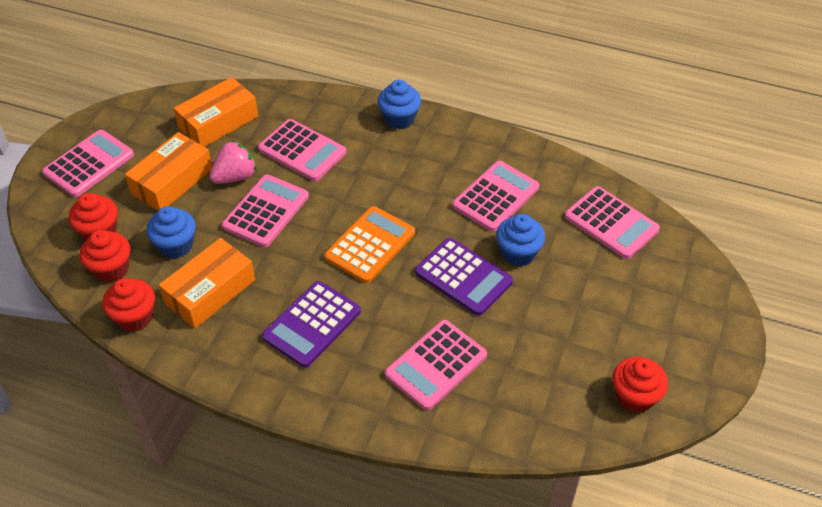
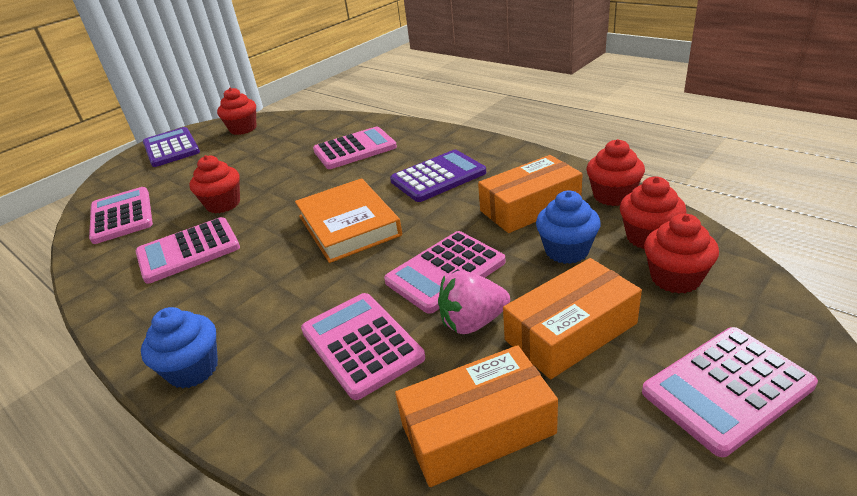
camera: 155 degrees left, 15 degrees down
orange calculator [324,206,415,283] -> orange book [295,178,402,263]
purple calculator [415,238,513,316] -> purple calculator moved to [143,127,200,167]
blue cupcake [496,214,545,266] -> red cupcake [189,155,240,214]

